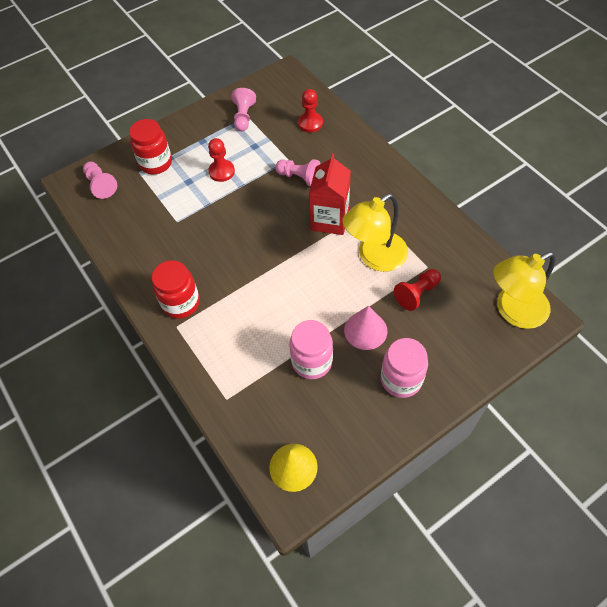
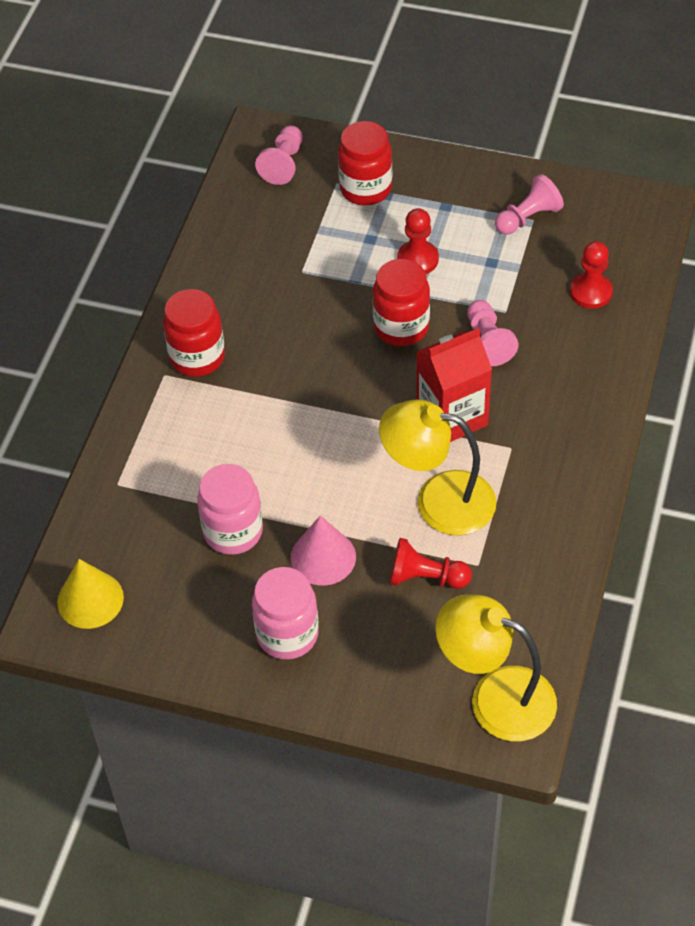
camera: 50 degrees right, 5 degrees down
none -> red jar [373,259,430,346]

